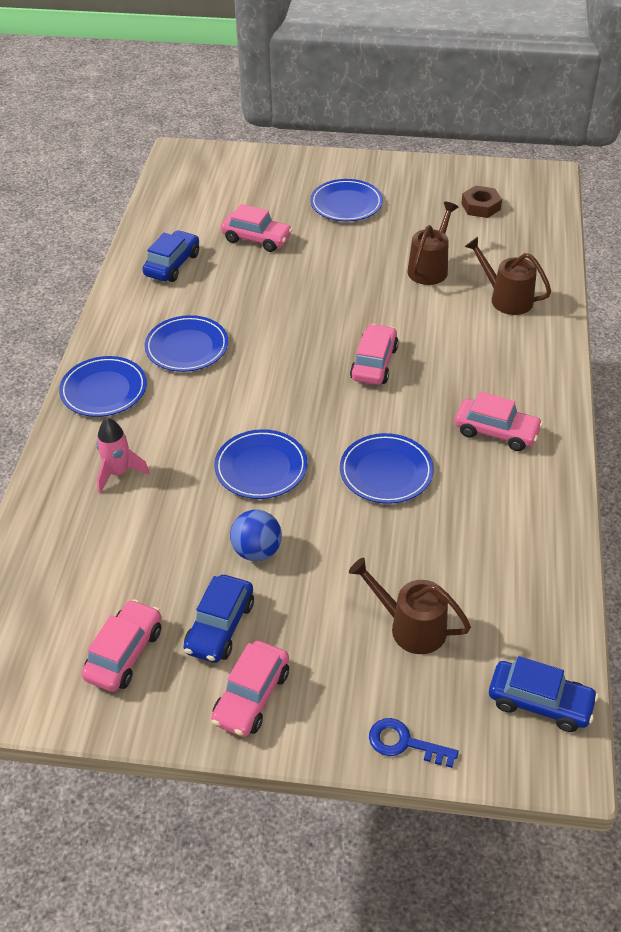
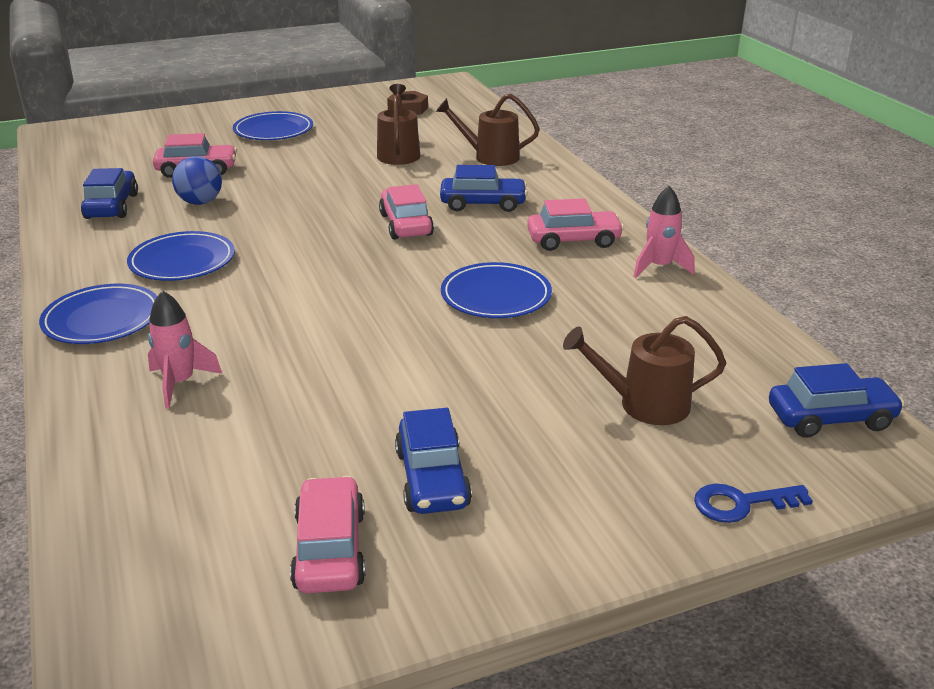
camera: 30 degrees left, 15 degrees down
pink car [211,641,289,737] -> none
blue plate [214,429,308,499] -> none
blue ball [230,510,282,561] -> blue ball moved to [172,156,222,205]
none -> blue car [440,165,528,212]
none -> pink rocket [633,186,695,278]

